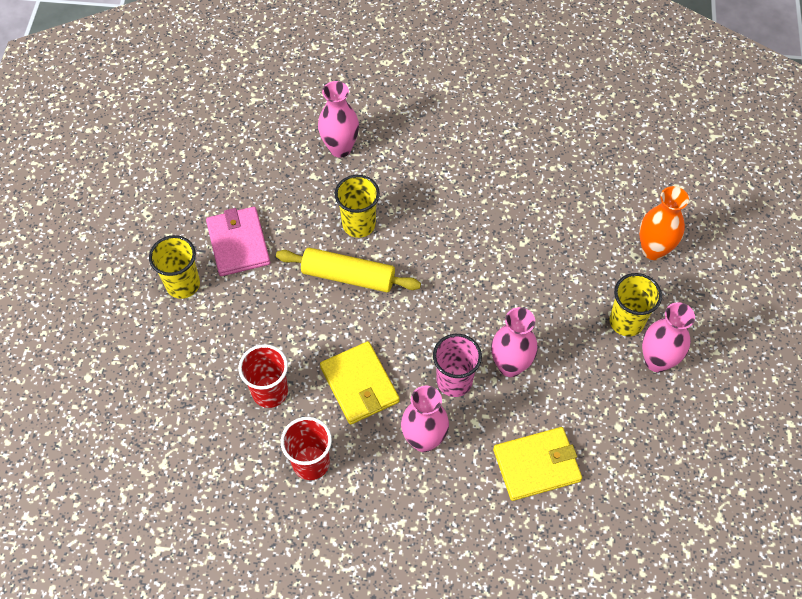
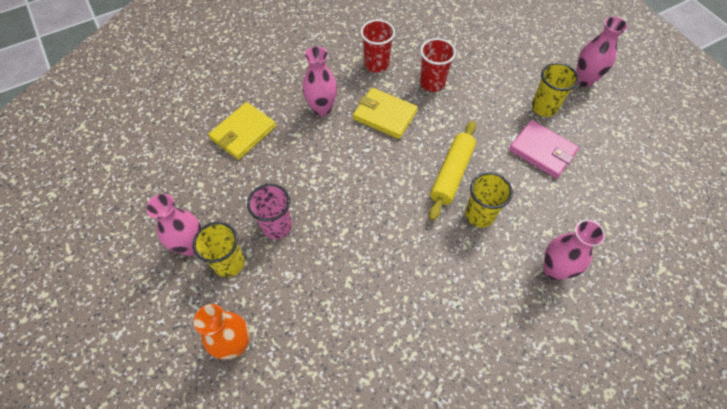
camera: 145 degrees right, 0 degrees up
yellow rolling pin [276,248,421,292] -> yellow rolling pin turned 45 degrees counterclockwise [429,121,476,221]
pink cup [433,334,482,397] -> pink cup moved to [247,184,292,239]
pink vase [491,307,537,377] -> pink vase moved to [576,16,628,87]

